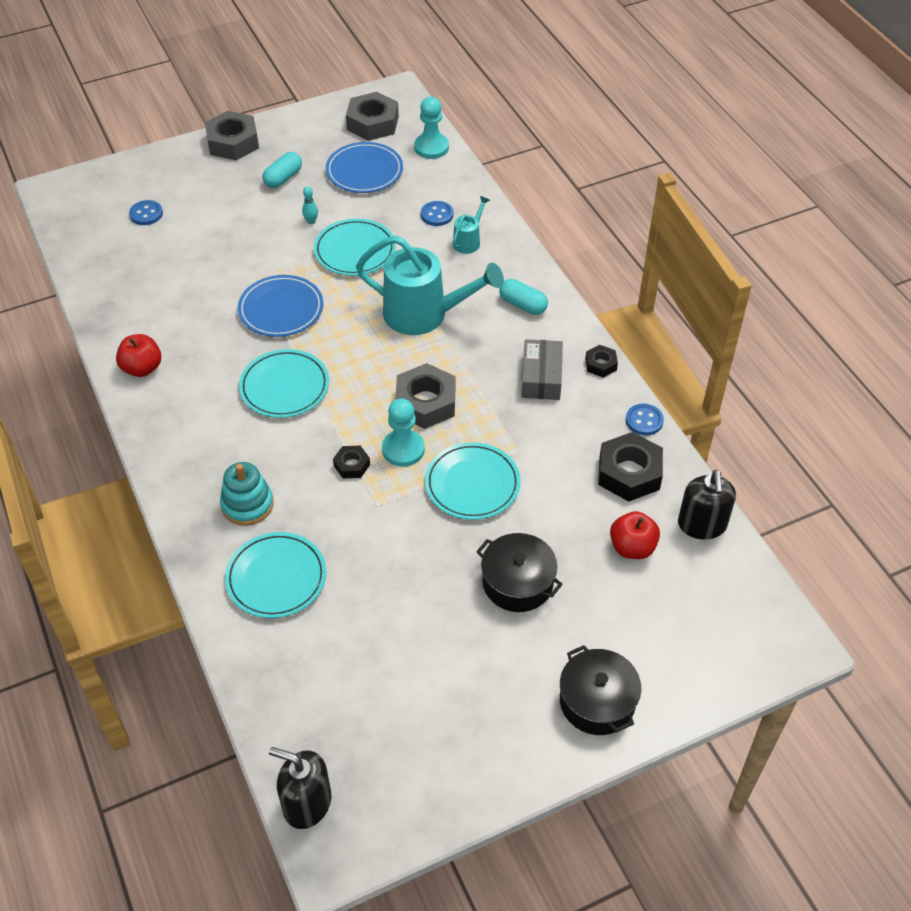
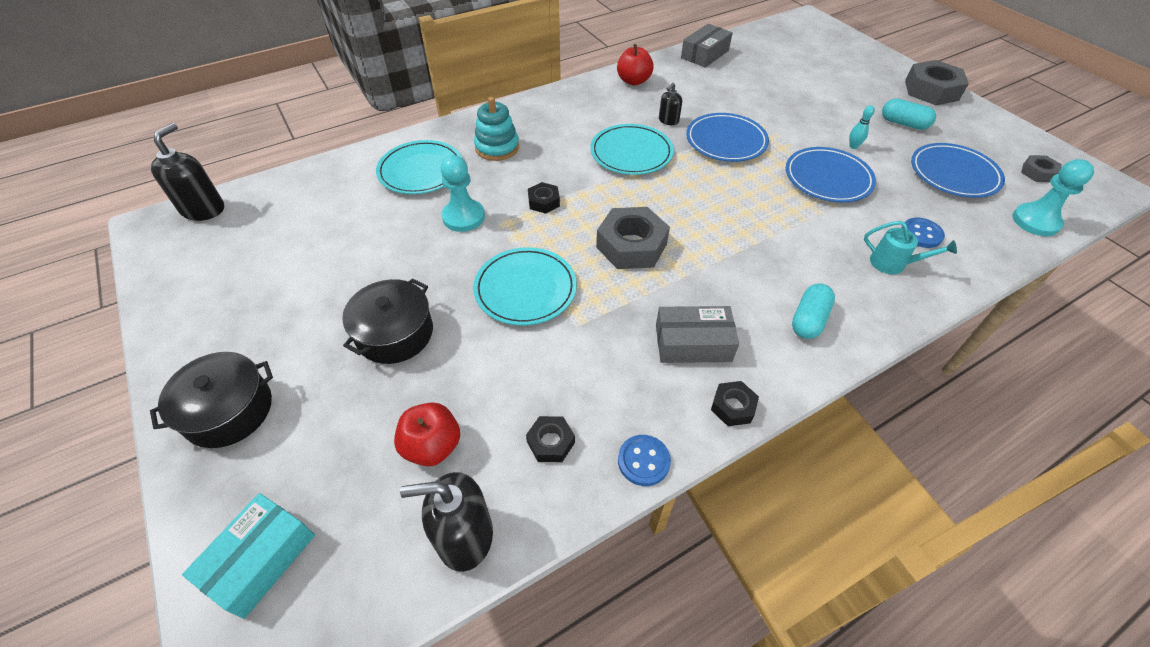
camera: 85 degrees right, 0 degrees up
blue button [129,200,163,225] -> none
turquoise plate [314,219,396,276] -> blue plate [786,147,876,202]
grey nut [346,92,399,141] -> grey nut [1021,155,1062,182], size x0.52
turquoise watering can [356,236,504,335] -> none
turquoise pawn [382,398,425,467] -> turquoise pawn moved to [440,155,485,232]
black nut [598,432,663,502] -> black nut [526,416,575,462], size x0.52
none -> turquoise box [182,493,315,619]
none -> black soap dispenser [659,83,682,125]
none -> grey box [681,24,733,68]

